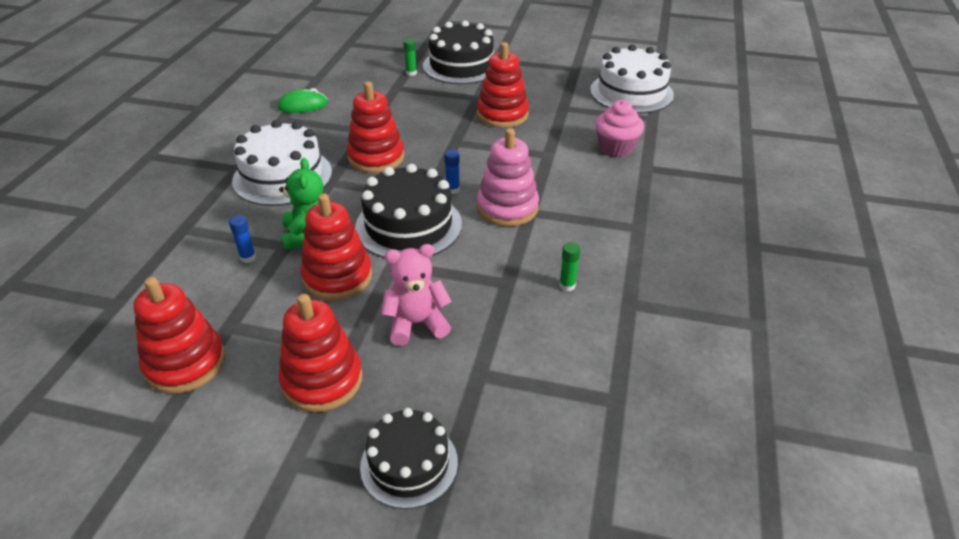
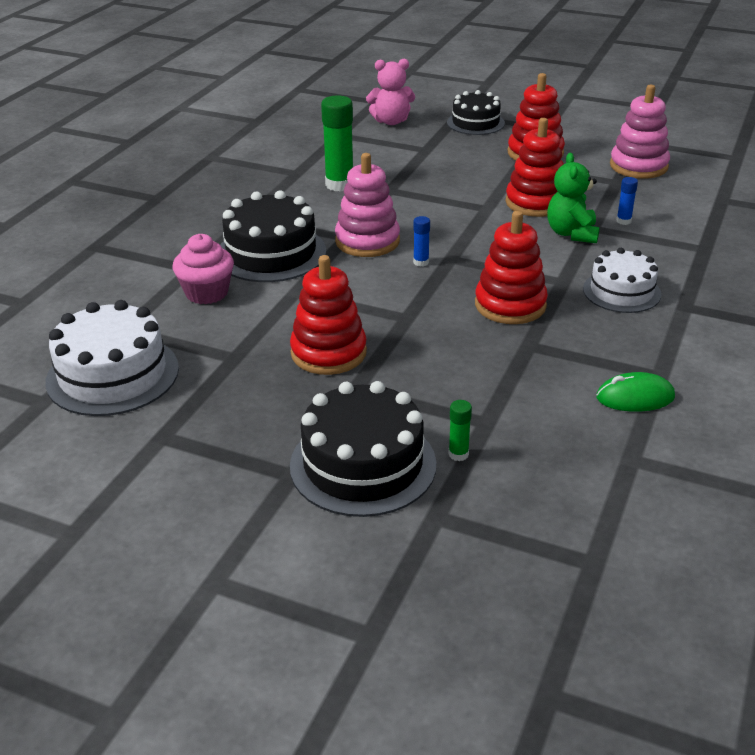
camera: 170 degrees left, 5 degrees down
red stacking toy [133,277,225,394] -> pink stacking toy [610,85,670,179]
white cake [232,120,332,206] -> white cake [583,248,662,313], size x0.65
black cake [355,164,462,258] -> black cake moved to [220,190,326,282]
pink teddy bear [381,244,452,346] -> pink teddy bear moved to [366,59,415,125]
green glue stick [559,242,581,291] -> green glue stick [321,96,353,192], size x2.07

